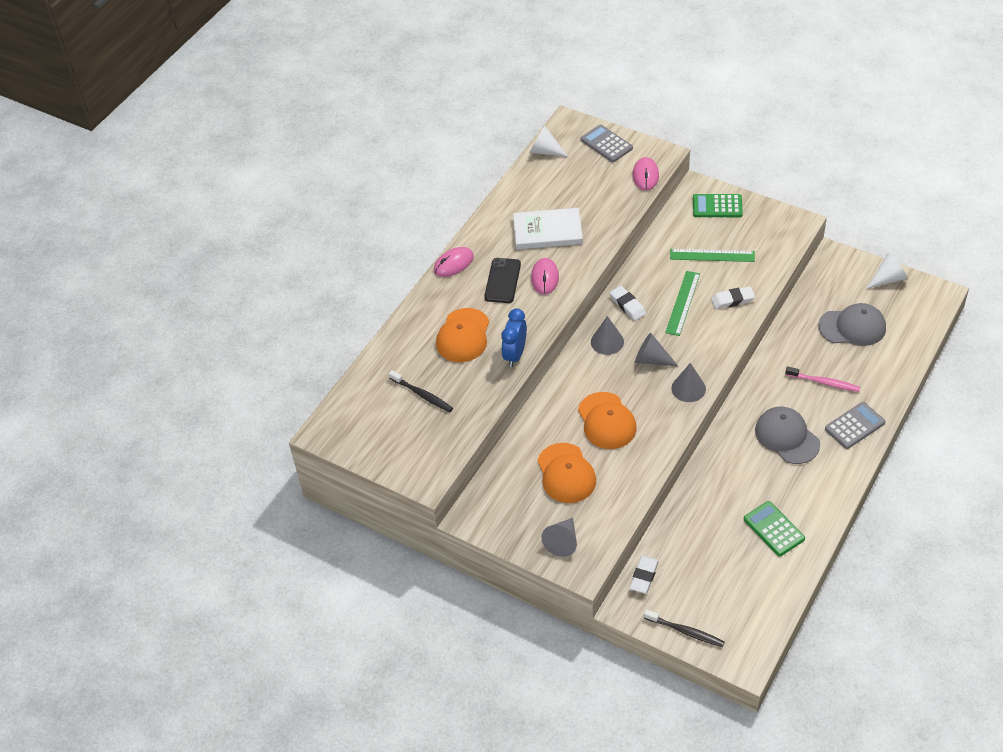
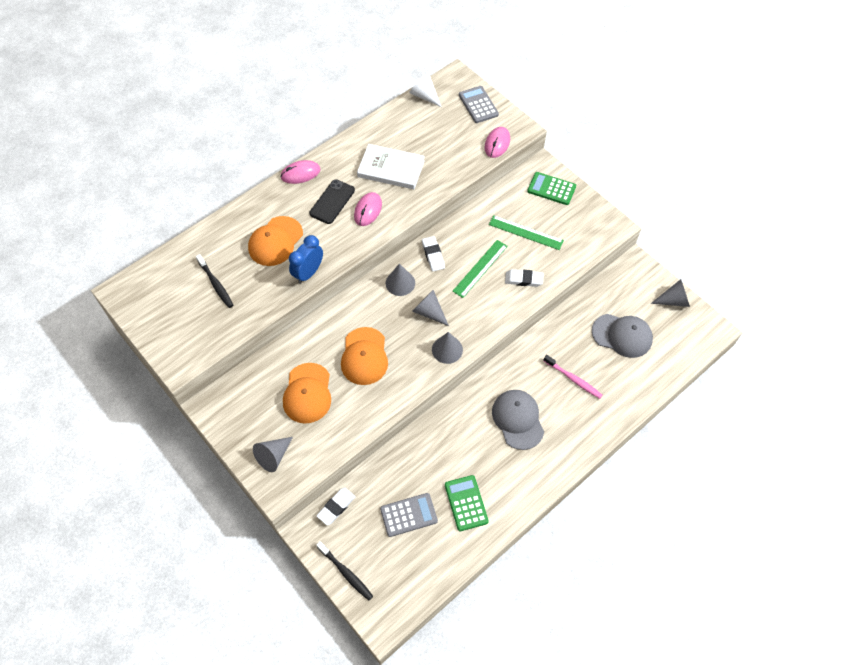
camera: 15 degrees right, 10 degrees up
grey calculator [825,402,886,449] -> grey calculator moved to [380,493,438,537]
white cone [866,253,908,289] -> grey cone [651,279,690,307]

